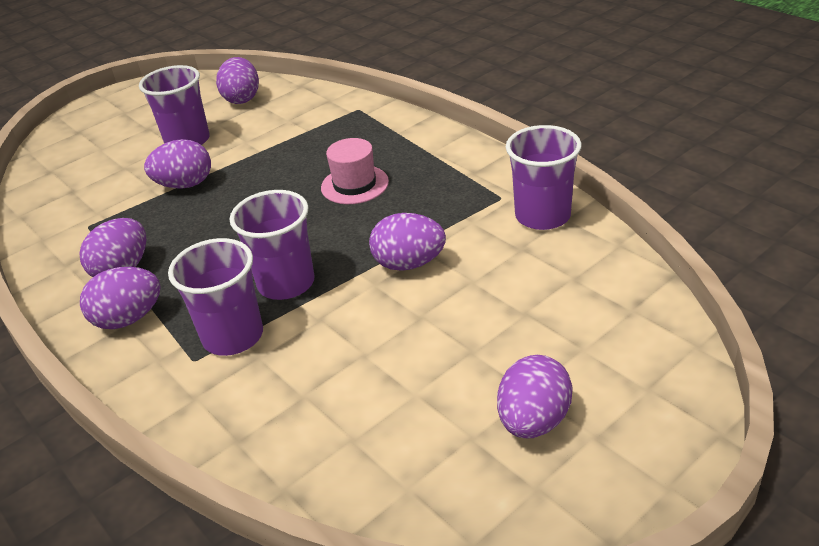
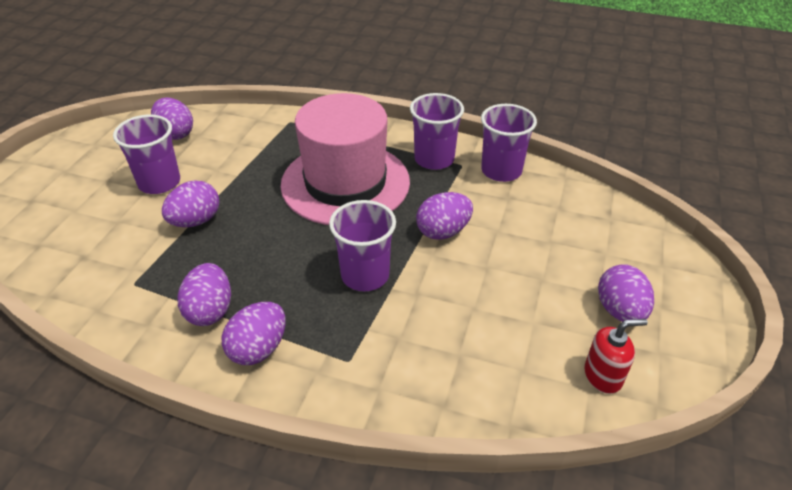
camera: 35 degrees left, 5 degrees up
purple cup [168,238,263,356] -> purple cup moved to [410,93,464,170]
pink hat [321,138,389,204] -> pink hat [280,93,410,225], size x2.29
none -> red soap dispenser [584,319,648,394]

